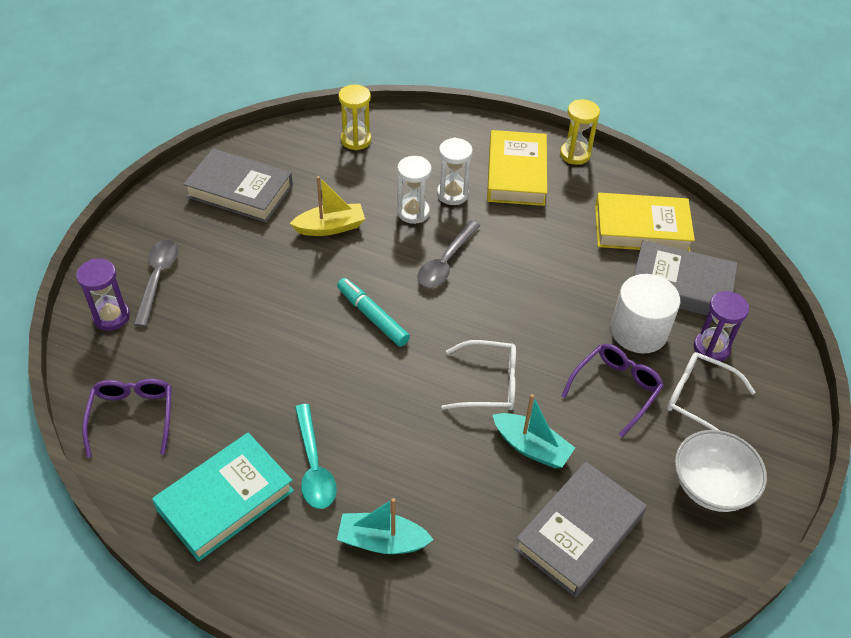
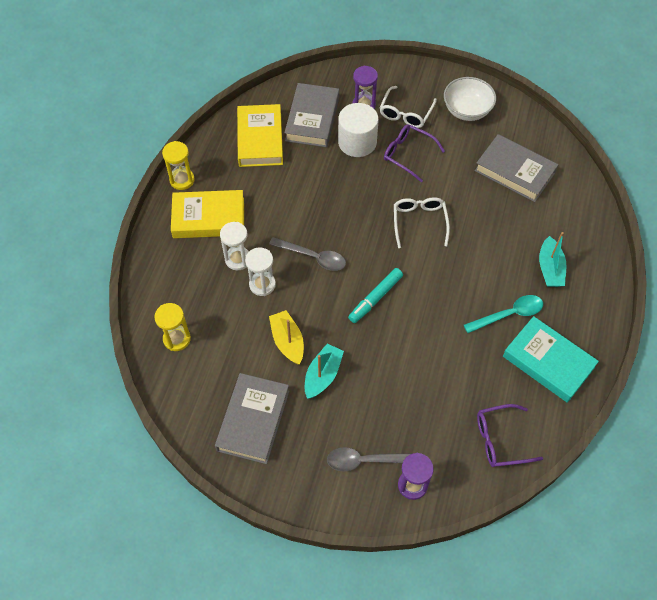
camera: 95 degrees left, 10 degrees up
turquoise boat [493,394,575,468] -> turquoise boat moved to [305,344,344,399]

